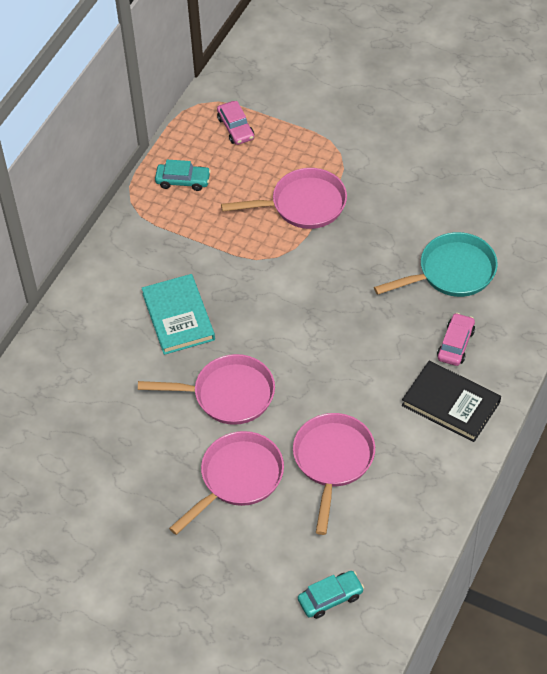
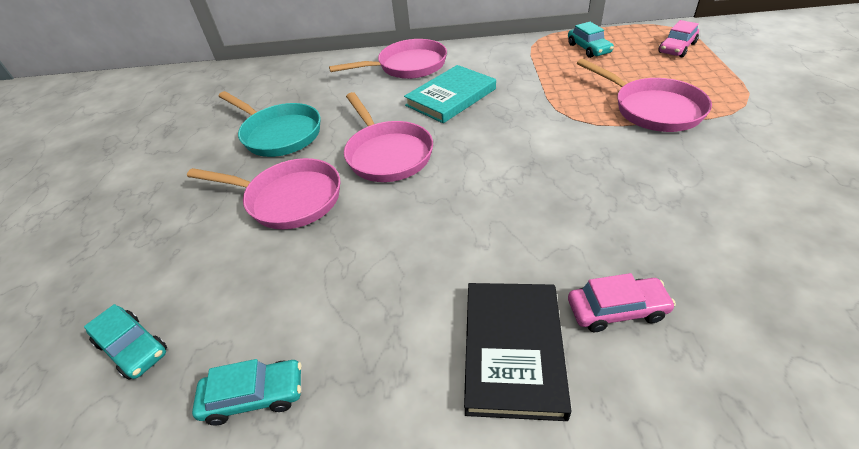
camera: 65 degrees right, 10 degrees down
pink pan [293,413,375,535] -> pink pan moved to [329,39,447,79]
turquoise pan [374,232,498,297] -> turquoise pan moved to [218,91,321,157]
none -> turquoise car [192,359,302,425]

